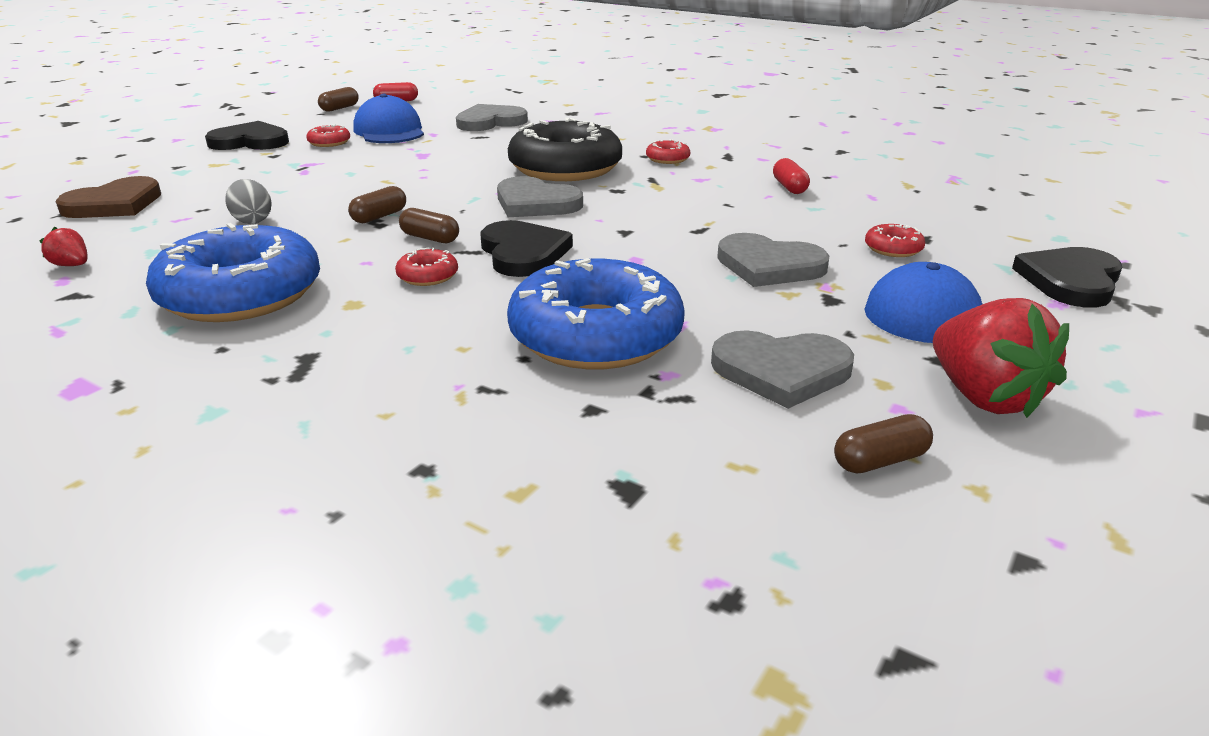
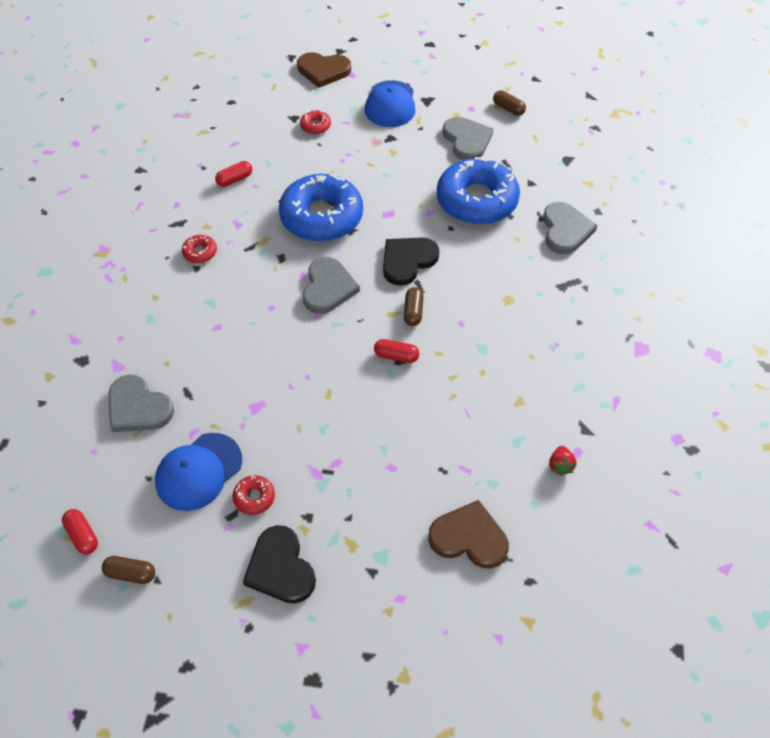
camera: 115 degrees left, 25 degrees up
blue donut [146,223,320,322] -> blue donut moved to [279,173,363,242]
grey egg [225,179,271,224] -> none
brown capsule [348,186,406,223] -> red capsule [374,339,419,363]
red donut [395,248,458,286] -> none
black donut [508,118,622,181] -> none
grey heart [717,233,830,287] -> grey heart moved to [543,202,598,254]
red strawberry [933,298,1069,418] -> none
black heart [1012,247,1122,307] -> brown heart [297,52,351,88]

